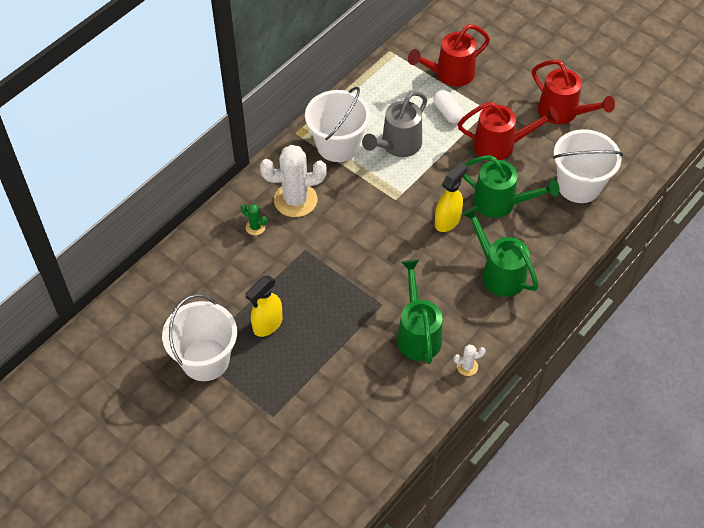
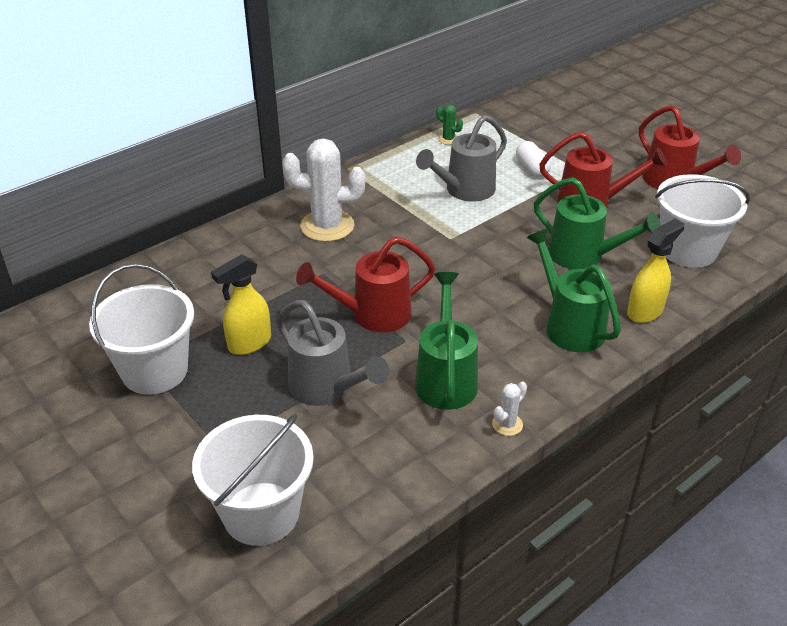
camera: 10 degrees right, 15 degrees down
green cactus [241,204,267,235] -> green cactus moved to [436,104,463,145]
white bucket [305,87,370,162] -> white bucket moved to [192,413,314,546]
red watering can [408,24,490,86] -> red watering can moved to [296,237,435,332]
yellow spray bottle [435,162,468,232] -> yellow spray bottle moved to [627,219,685,323]
white cactus [454,345,486,376] -> white cactus turned 45 degrees counterclockwise [492,381,527,436]
none -> grey watering can [277,300,389,406]

